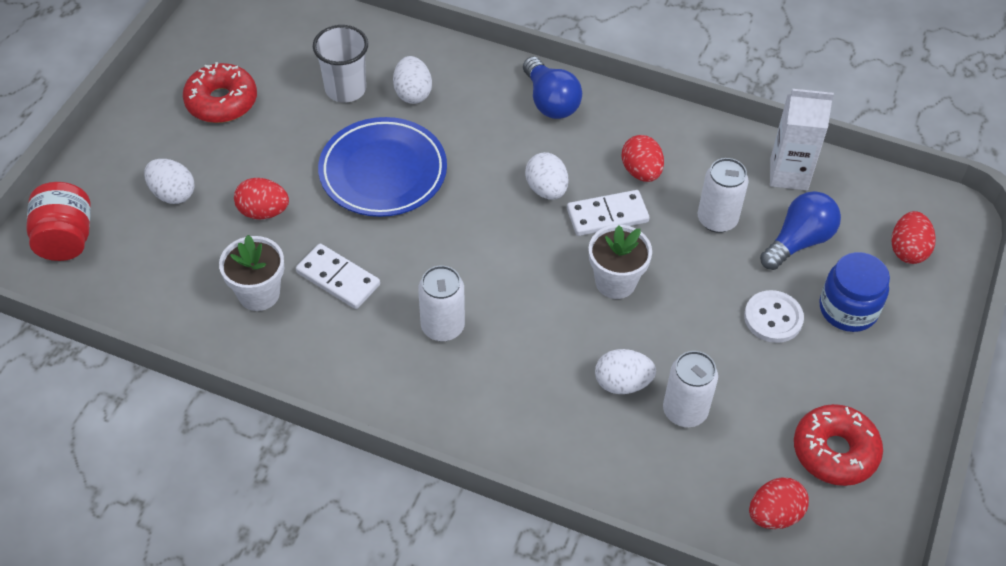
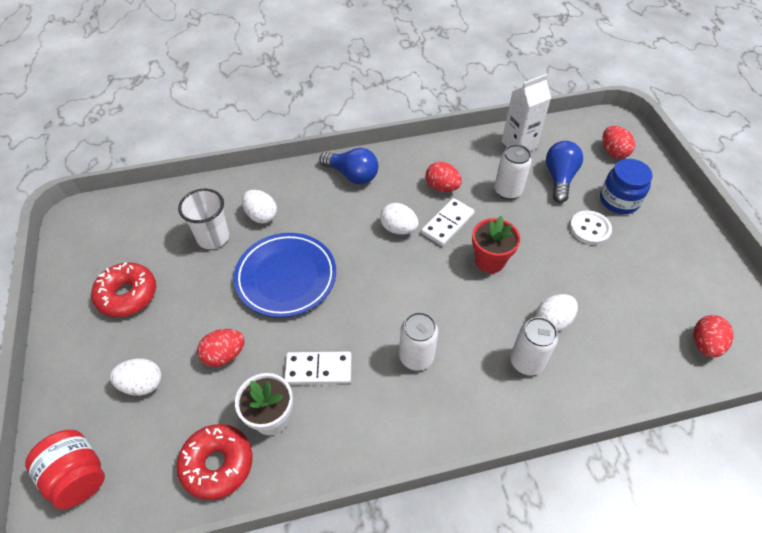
camera: 35 degrees left, 0 degrees up
white flower pot [589,225,652,299] -> red flower pot [472,216,520,273]
white can [663,351,718,427] -> white can moved to [510,317,558,375]
red donut [794,404,883,486] -> red donut moved to [177,424,253,500]

